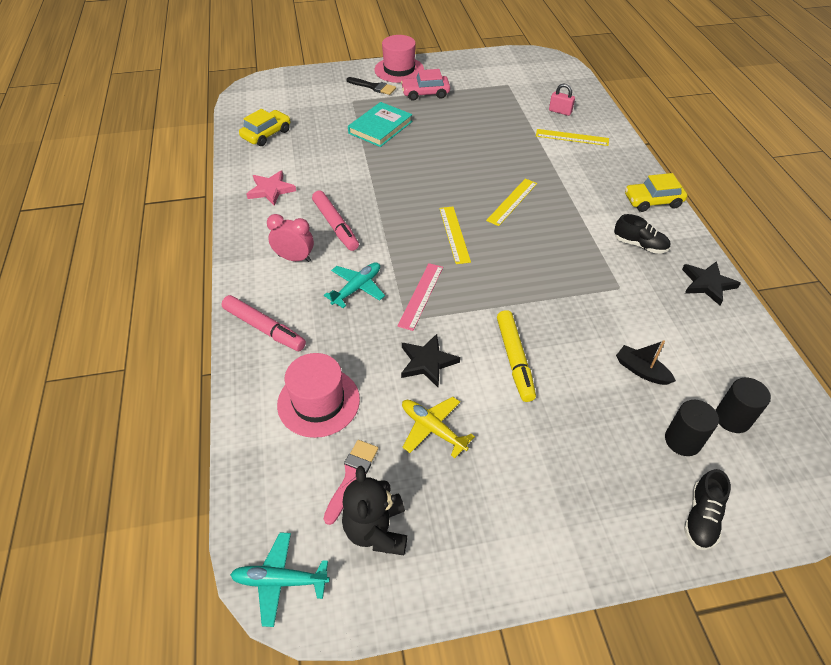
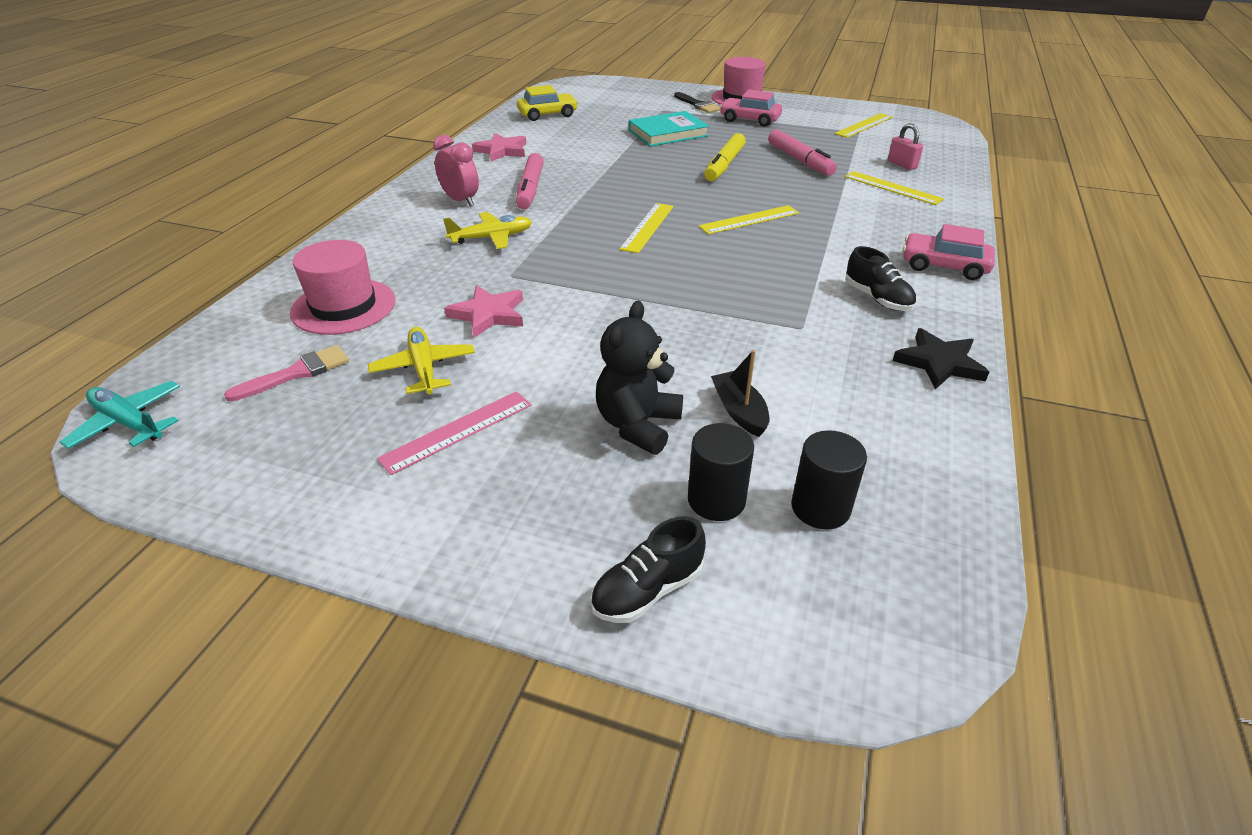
camera: 30 degrees right, 10 degrees down
pink marker [222,295,306,351] -> pink marker moved to [768,129,837,176]
turquoise plane [324,262,385,308] -> yellow plane [443,212,532,249]
black teddy bear [342,466,407,555] -> black teddy bear moved to [596,301,683,455]
pink ruler [397,263,443,331] -> pink ruler moved to [377,391,532,475]
black star [401,334,460,387] -> pink star [444,285,523,338]
yellow marker [497,310,536,402] -> yellow marker moved to [704,133,746,181]
yellow car [625,173,687,212] -> pink car [903,224,995,280]
none -> yellow ruler [834,113,893,138]

